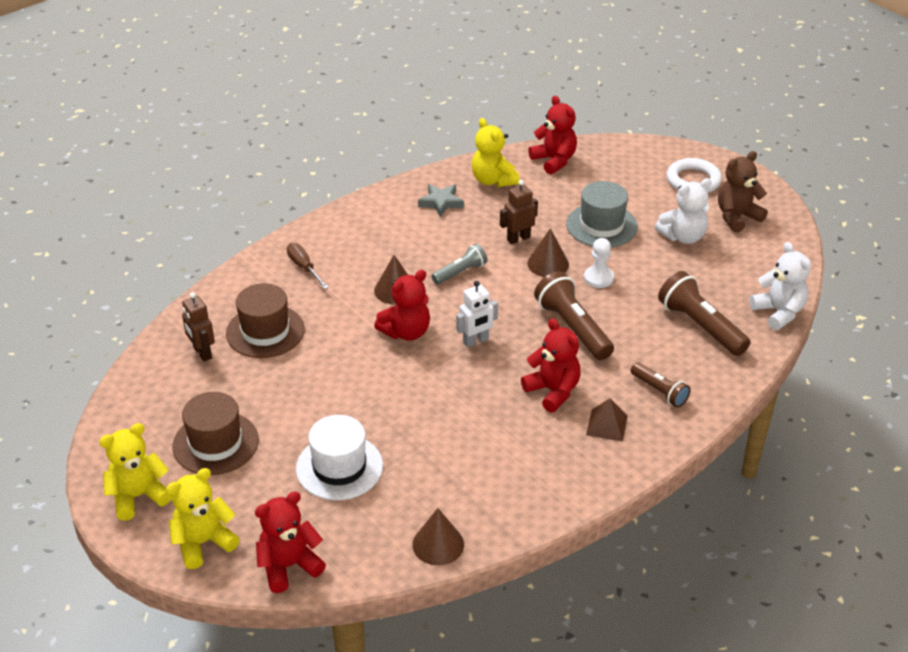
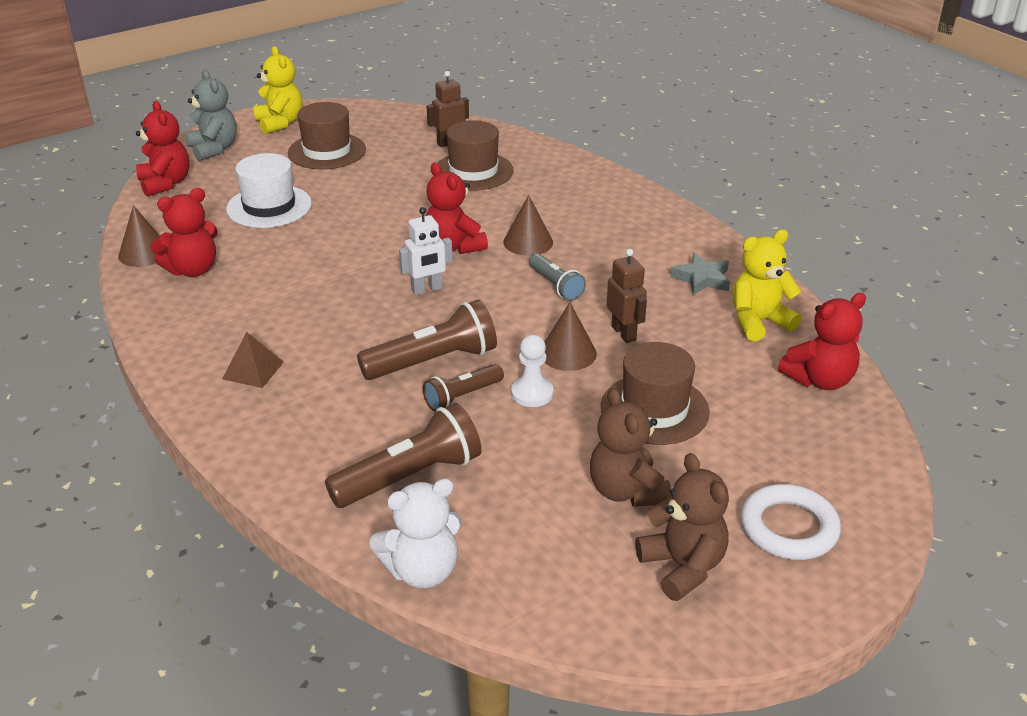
camera: 95 degrees right, 5 degrees down
yellow teddy bear [166,468,240,569] -> grey teddy bear [186,70,237,161]
brown screwdriver [287,243,329,289] -> none
white robot [456,281,498,348] -> white robot turned 90 degrees counterclockwise [399,207,453,295]
red teddy bear [521,318,581,412] -> red teddy bear moved to [150,188,218,277]
grey hat [566,181,638,247] -> brown hat [601,342,710,445]
brown flashlight [630,362,691,408] -> brown flashlight moved to [423,364,504,412]
white teddy bear [655,178,712,244] -> brown teddy bear [590,388,671,507]

